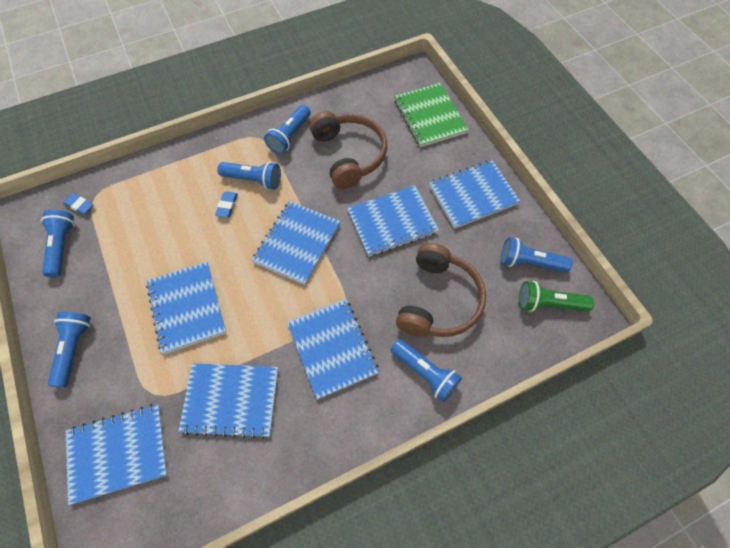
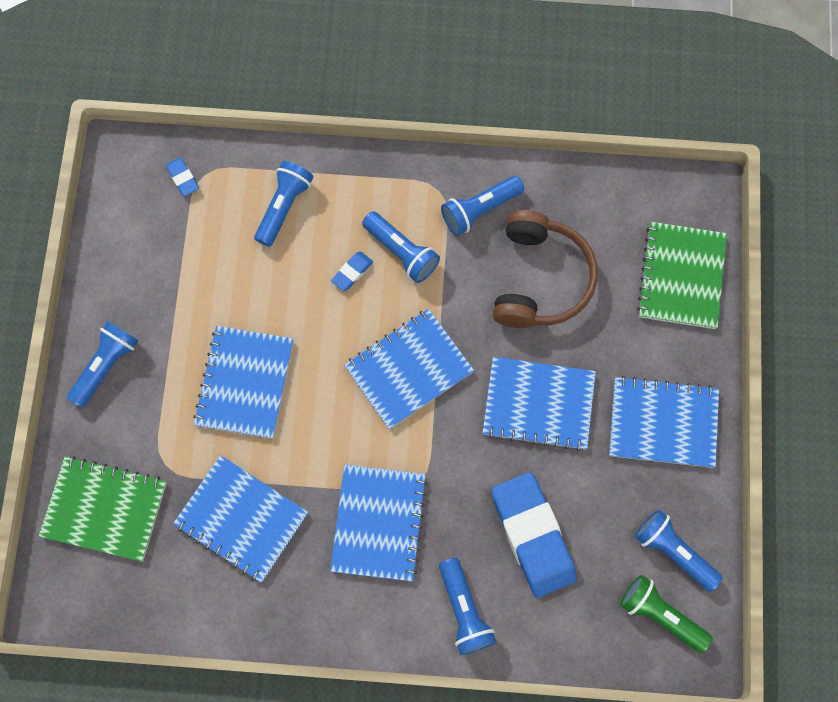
camera: 30 degrees right, 10 degrees up
blue flashlight [41,210,75,278] -> blue flashlight moved to [254,161,313,247]
blue notebook [66,404,168,505] -> green notebook [39,456,166,562]
brown headphones [396,243,486,337] -> blue eraser [491,472,577,598]

